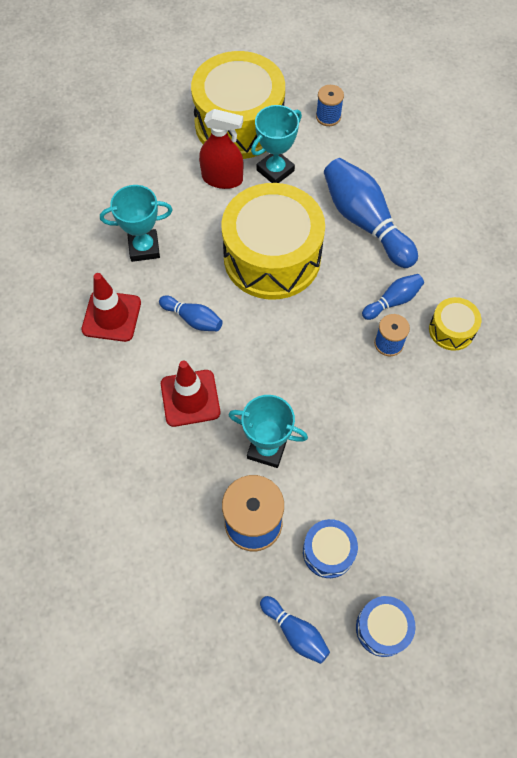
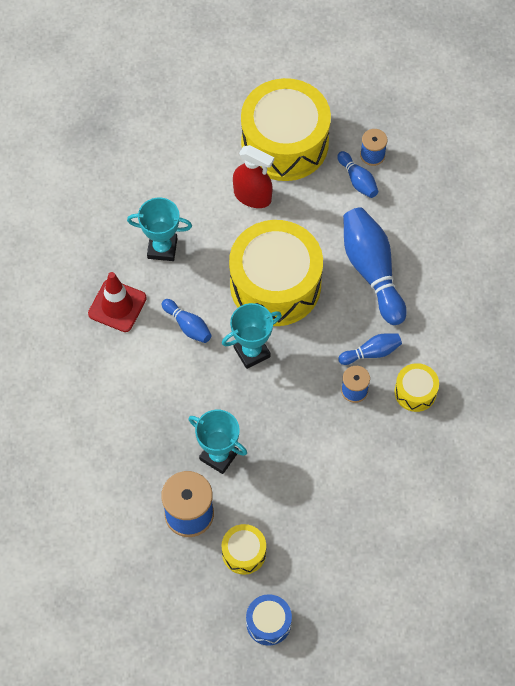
camera: 15 degrees right, 0 degrees up
red traffic cone [161,361,220,427] -> none
turquoise trophy [251,105,302,183] -> turquoise trophy moved to [222,303,282,369]
blue bowling pin [260,596,330,664] -> blue bowling pin moved to [337,151,378,198]
blue drum [303,519,358,578] -> yellow drum [222,524,266,575]

